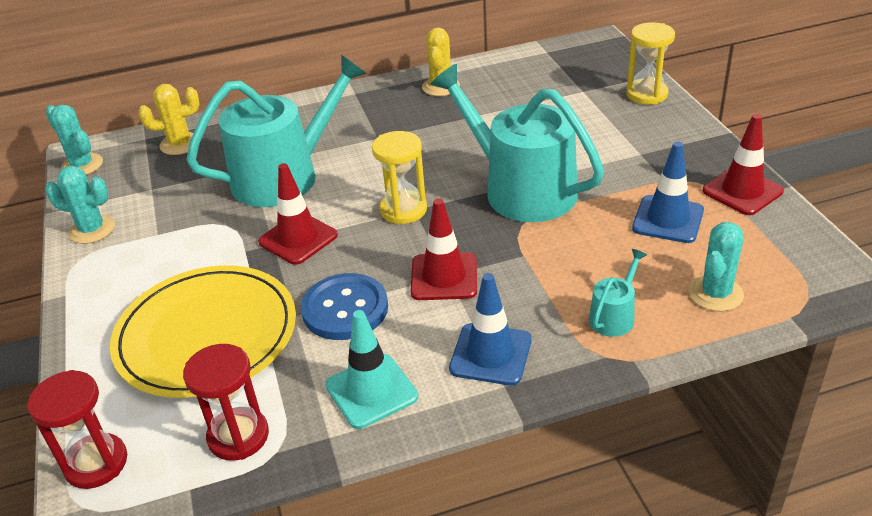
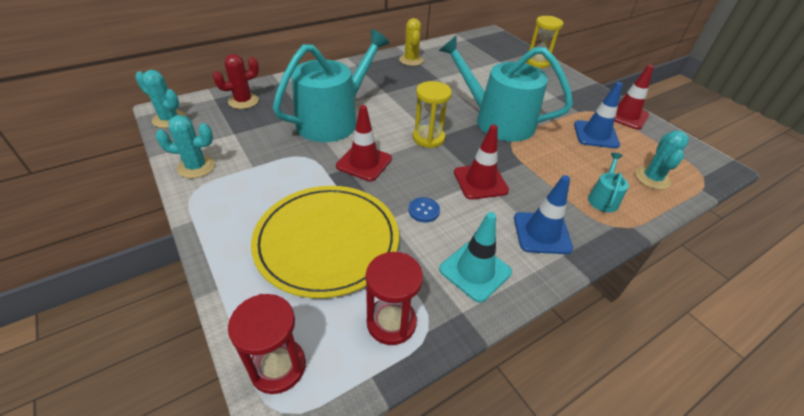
camera: 20 degrees left, 5 degrees up
yellow cactus [138,84,199,155] -> red cactus [213,54,259,109]
blue button [301,273,388,340] -> blue button [409,197,440,222], size x0.50

